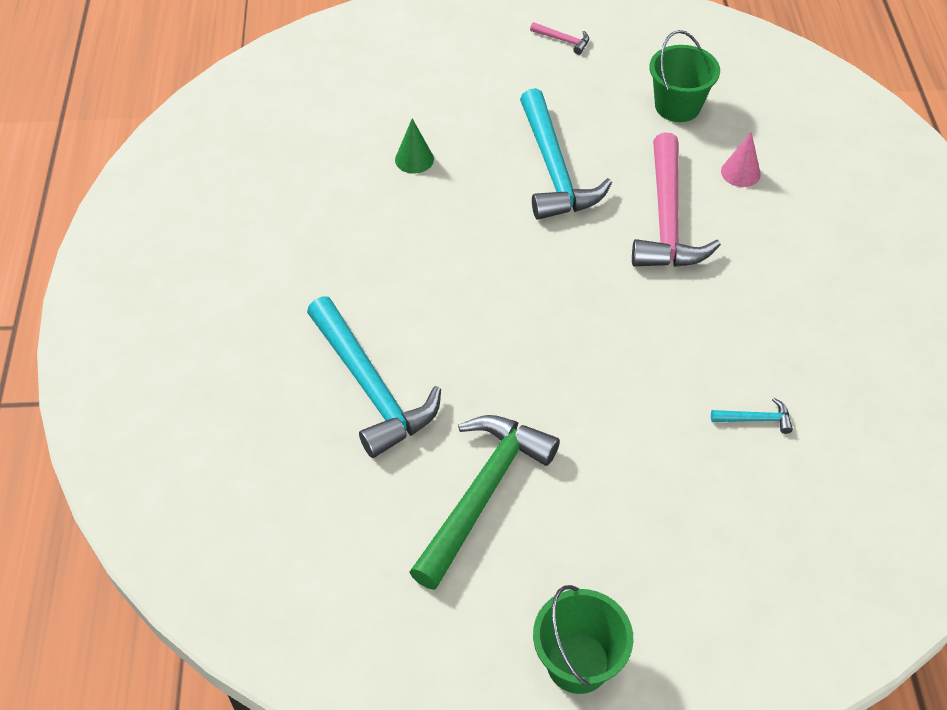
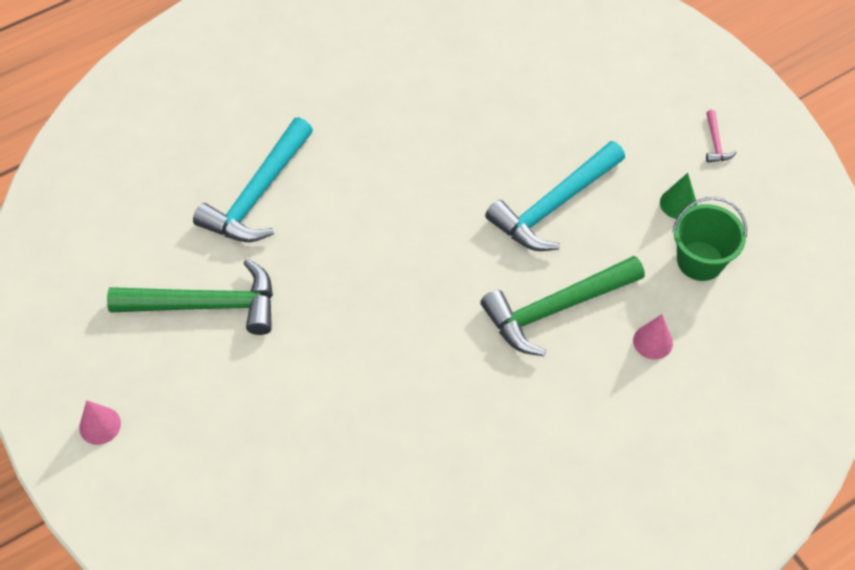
camera: 60 degrees right, 5 degrees up
green cone [395,119,434,174] -> green cone moved to [660,173,697,219]
green bucket [533,585,633,694] -> pink cone [79,400,121,445]
pink hammer [632,133,721,267] -> green hammer [480,256,645,356]
turquoise hammer [711,398,793,434] -> none

